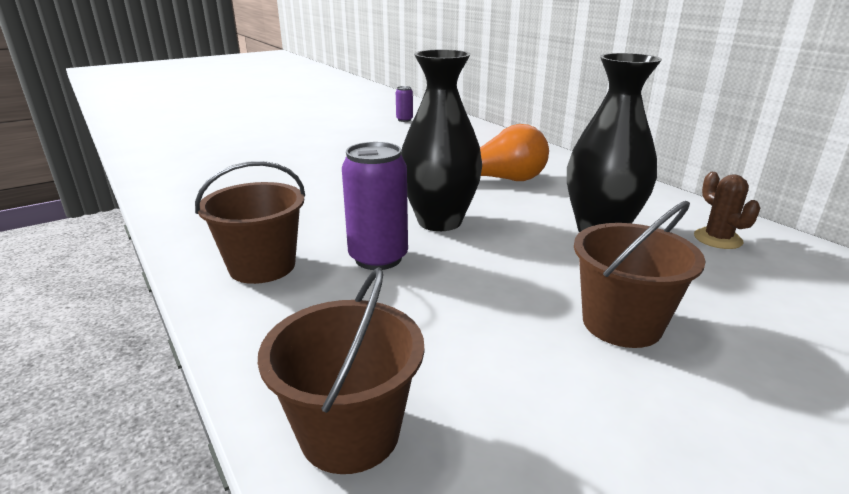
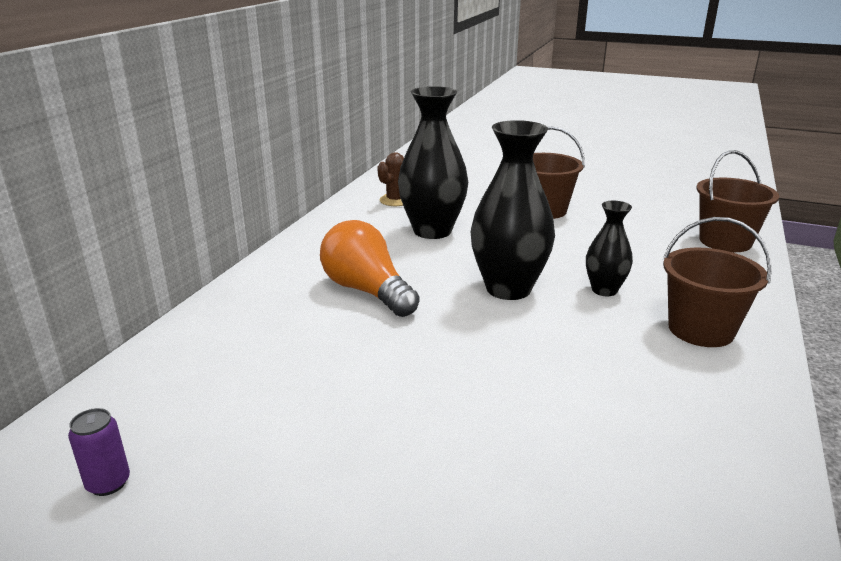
camera: 125 degrees left, 0 degrees up
purple can [342,142,408,270] -> black vase [586,201,633,296]

